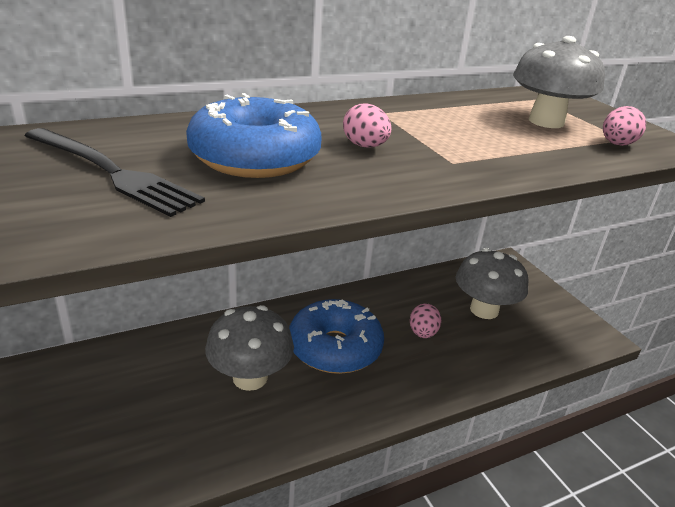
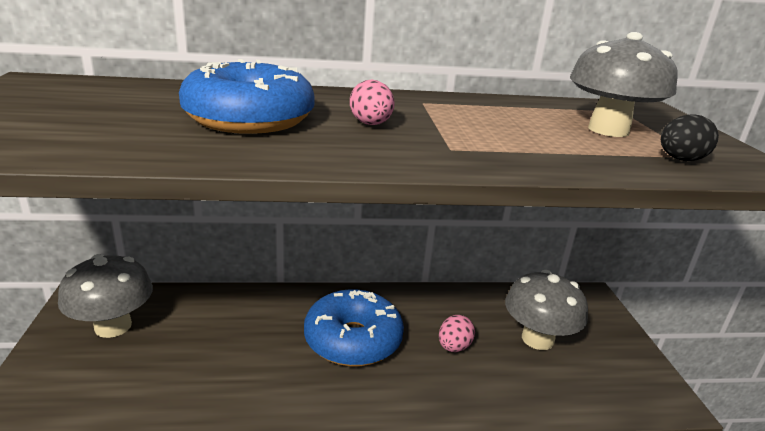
camera: 20 degrees right, 5 degrees down
black fork [24,128,205,217] -> none
grey mushroom [205,305,294,391] -> grey mushroom moved to [58,254,153,338]
pink egg [603,106,646,146] -> black egg [661,114,719,161]

